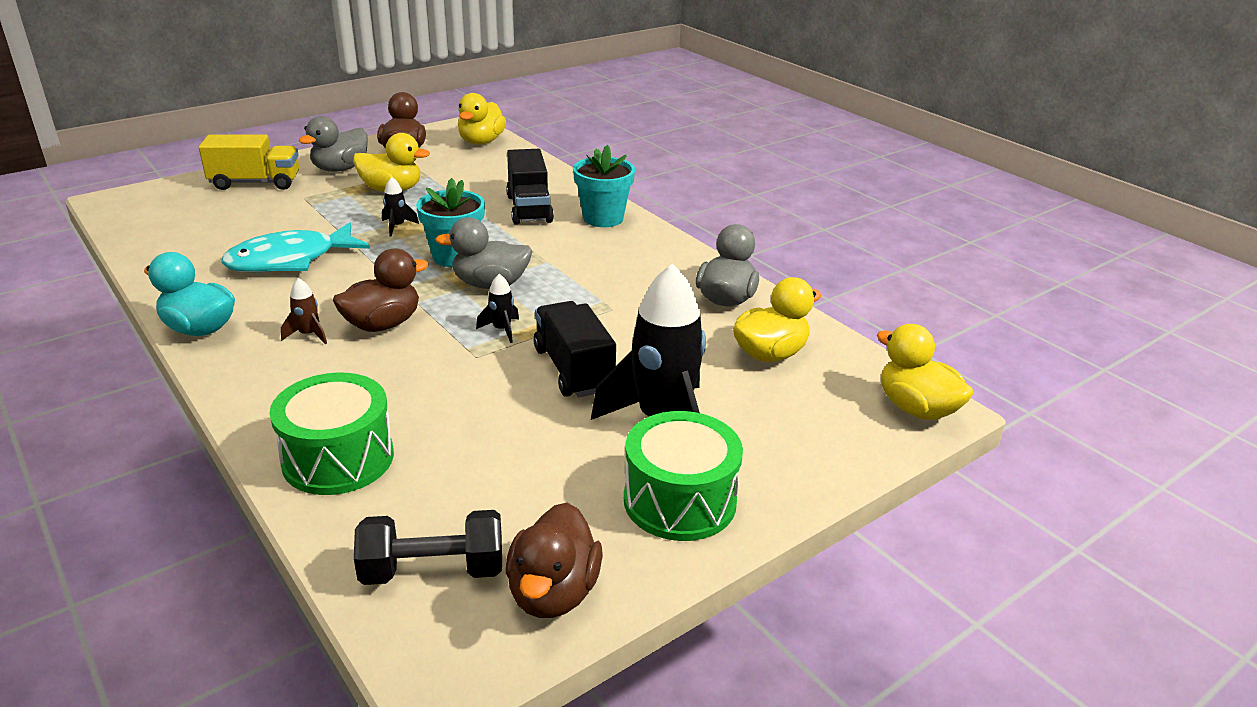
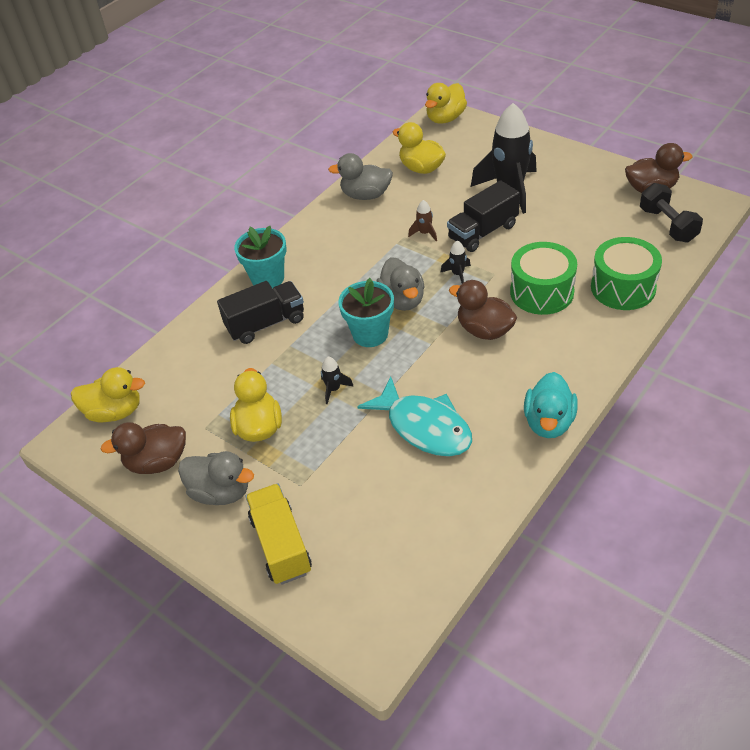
camera: 100 degrees left, 15 degrees up
brown rocket [281,278,327,344] -> brown rocket moved to [408,200,437,241]
green drum [624,411,743,541] -> green drum moved to [510,242,577,315]

